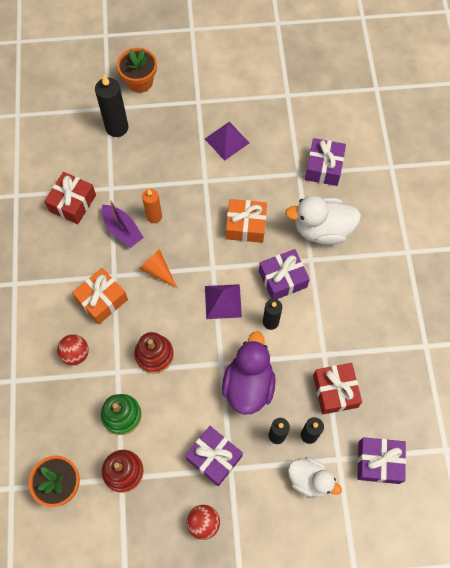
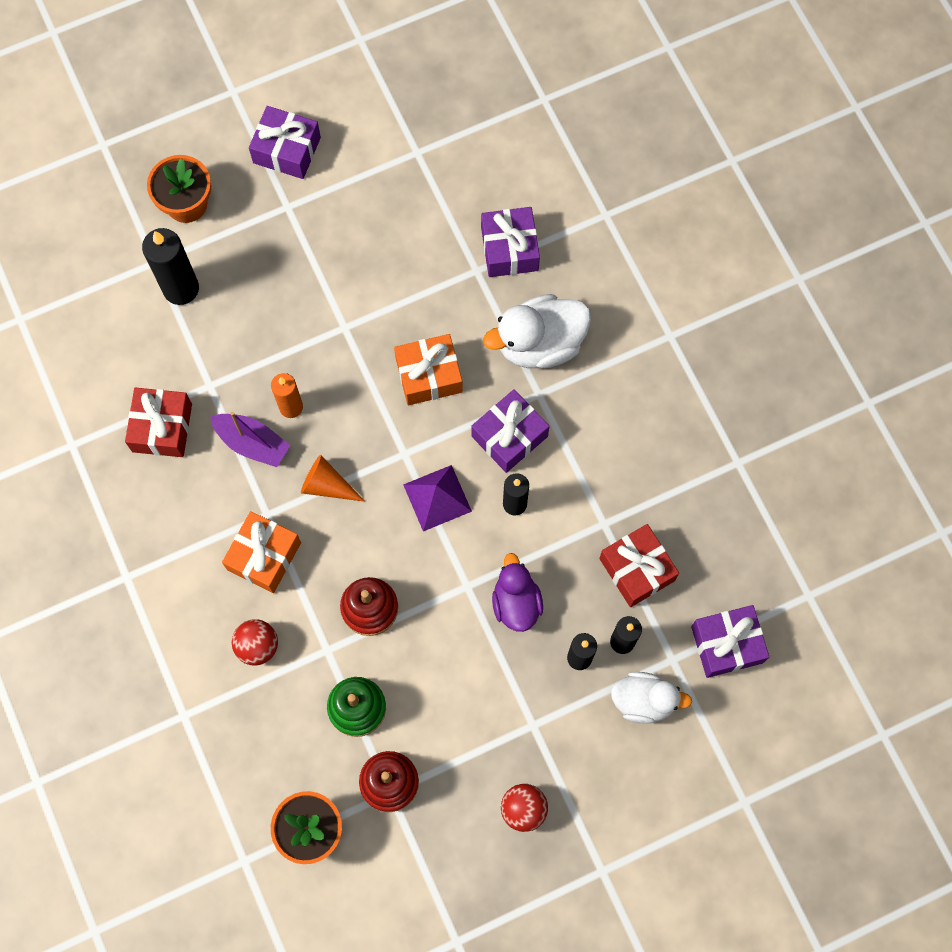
camera: 20 degrees left, 5 degrees up
purple gift [185,426,243,486] -> purple gift moved to [249,106,321,179]
purple pyramid [205,122,249,161] -> none
purple duck [222,331,276,415] -> purple duck [492,553,543,632], size x0.66

